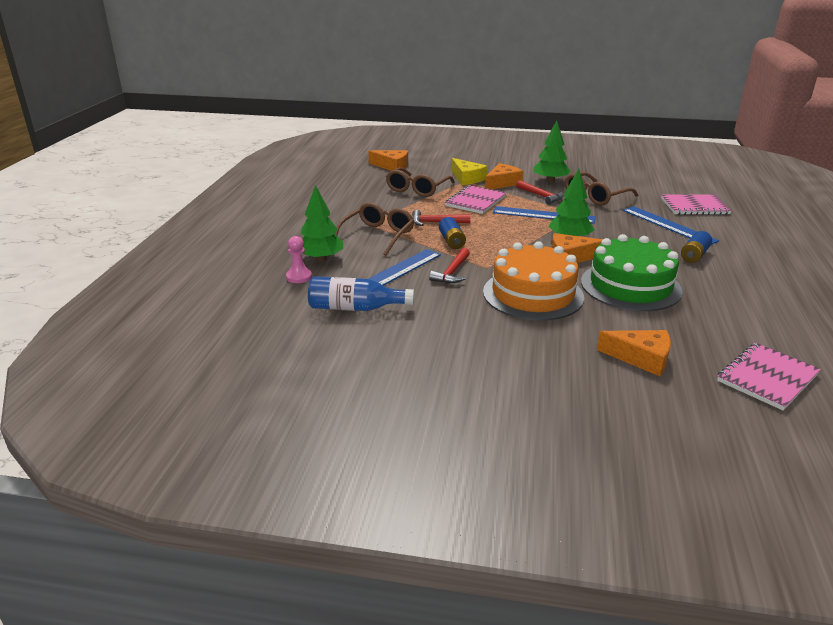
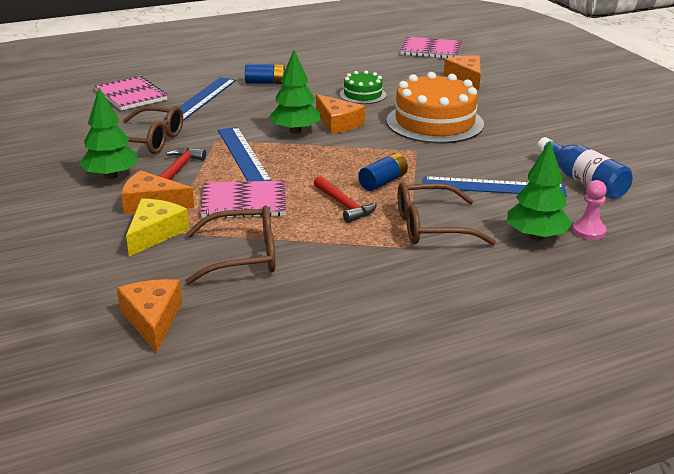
camera: 125 degrees left, 0 degrees up
red hammer [429,248,470,283] -> none
green cake [581,234,683,311] -> green cake [340,71,386,104], size x0.51

